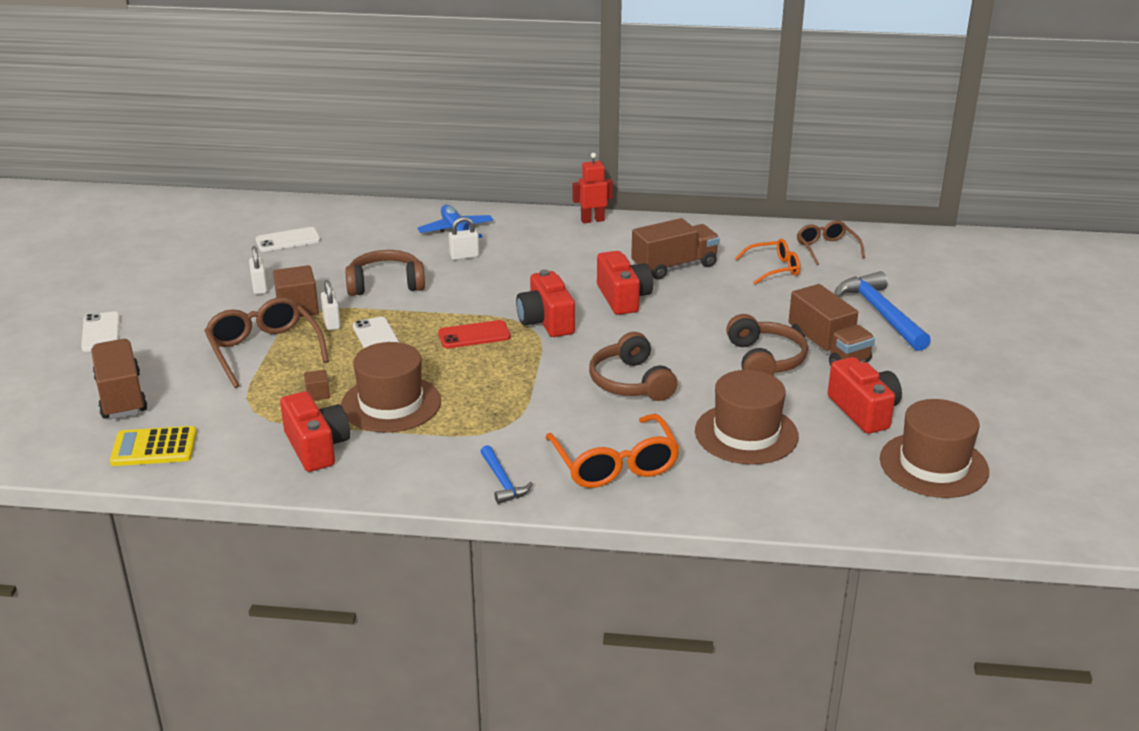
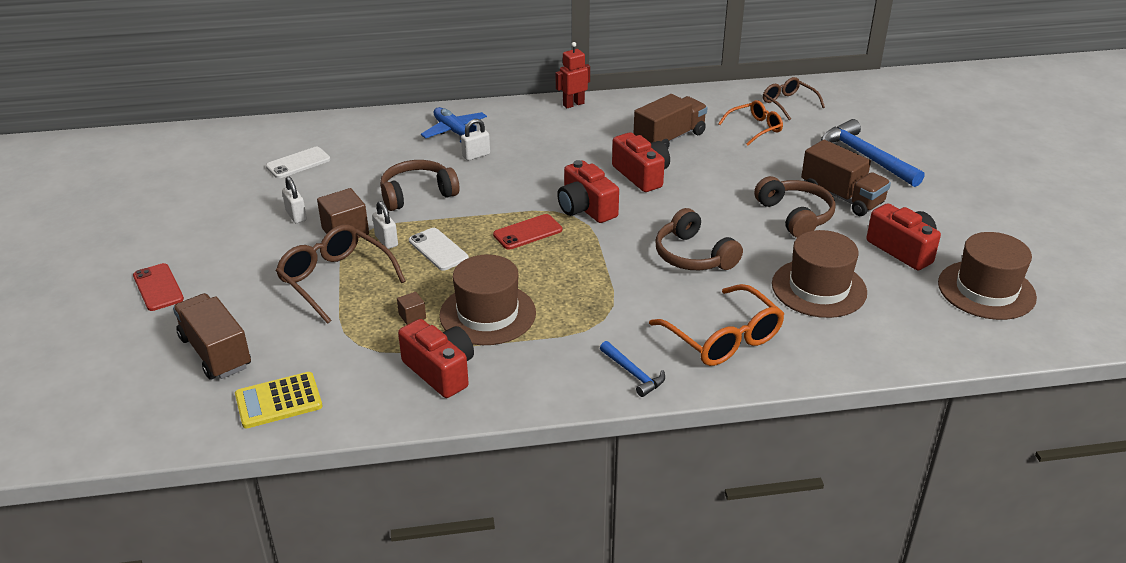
camera: 15 degrees left, 5 degrees up
white phone [81,311,120,352] -> red phone [133,263,184,311]

